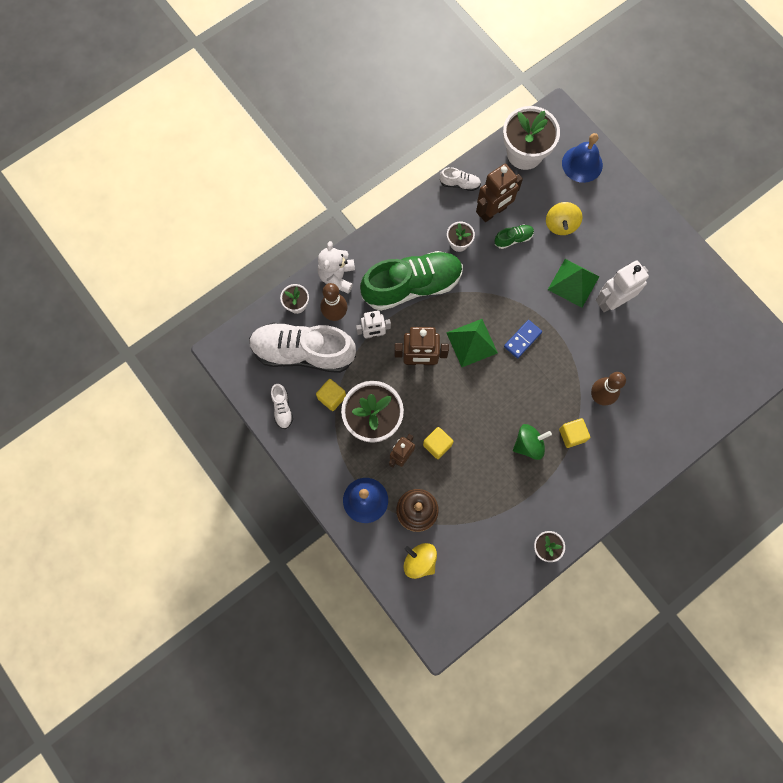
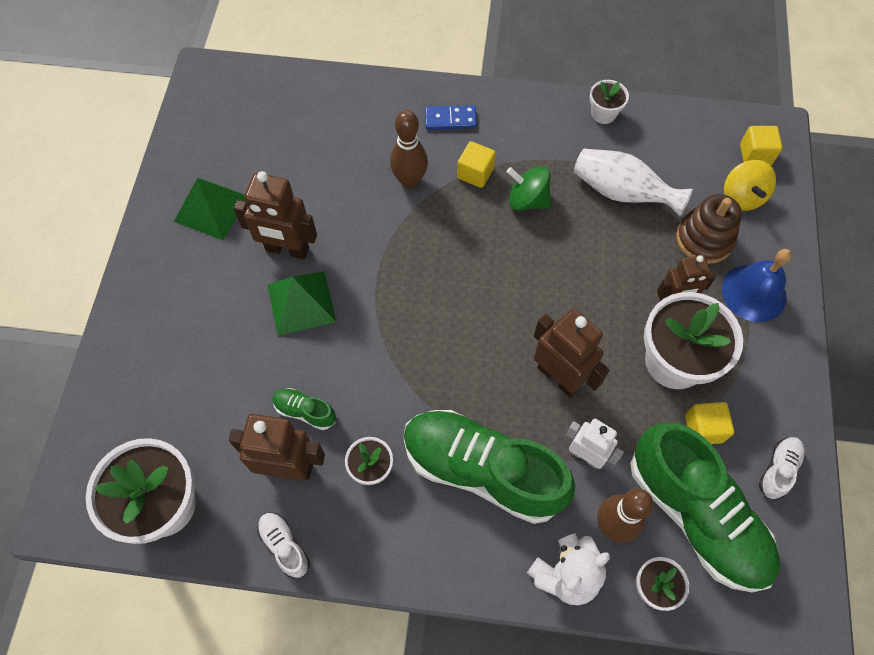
camera: 135 degrees left, 10 degrees down
white shoe [249,323,356,373] -> green shoe [630,423,780,592]
yellow cube [423,427,453,459] -> yellow cube moved to [740,126,782,165]
green pyramid [446,319,498,367] -> green pyramid moved to [174,178,245,240]
blue domino [504,320,542,358] -> blue domino moved to [425,105,477,130]
yellow spinning top [546,202,582,235] -> none
blue bell [562,133,603,183] -> none
white robot [596,260,649,312] -> brown robot [234,171,317,259]
none -> white vase [574,149,693,217]

